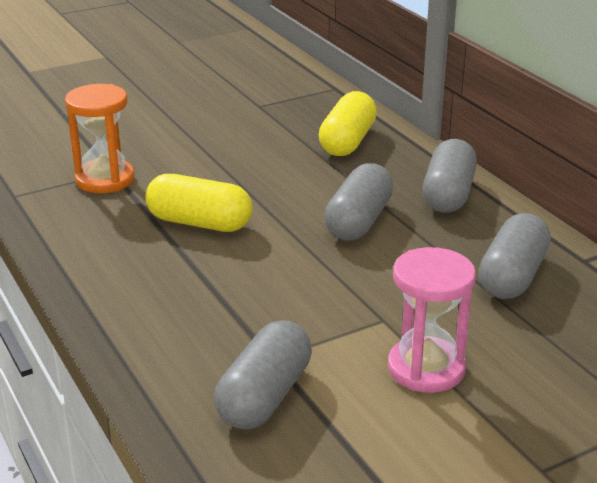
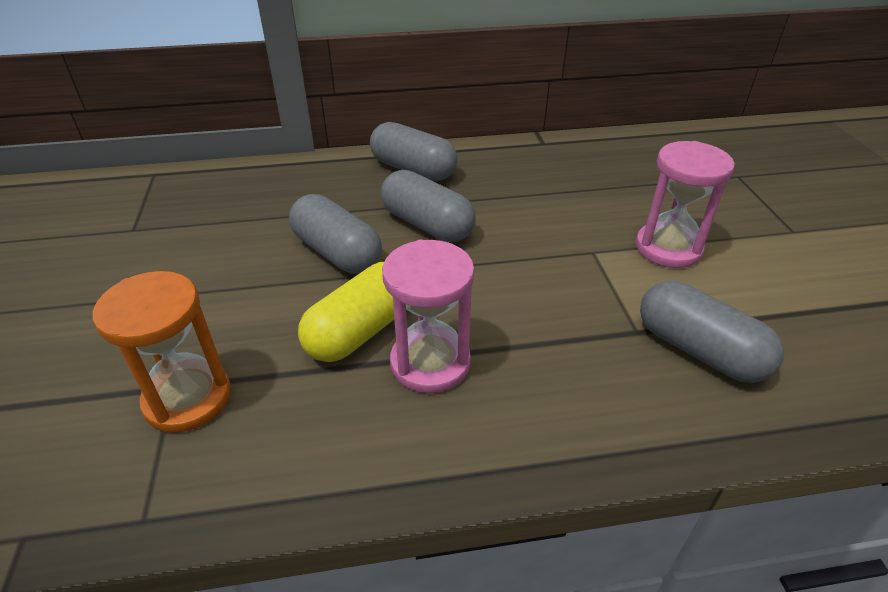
camera: 70 degrees left, 10 degrees up
yellow capsule [319,91,377,156] -> none
grey capsule [479,213,551,299] -> grey capsule moved to [289,194,382,274]
none -> pink hourglass [382,240,475,393]

